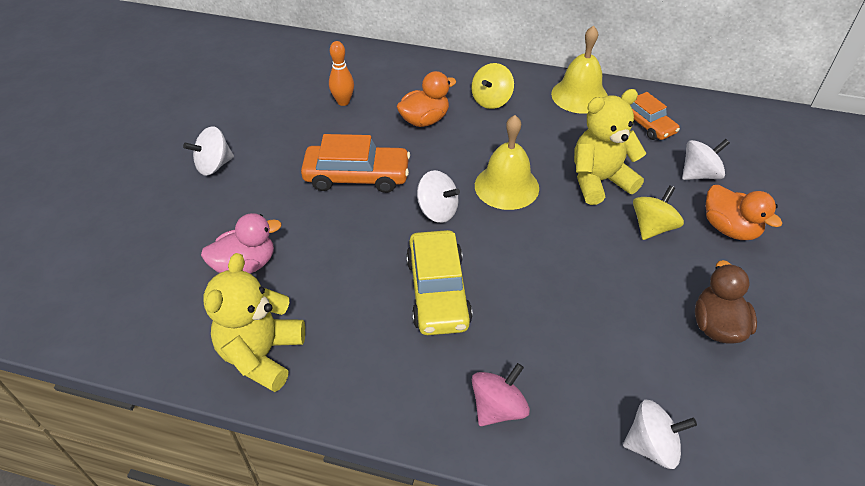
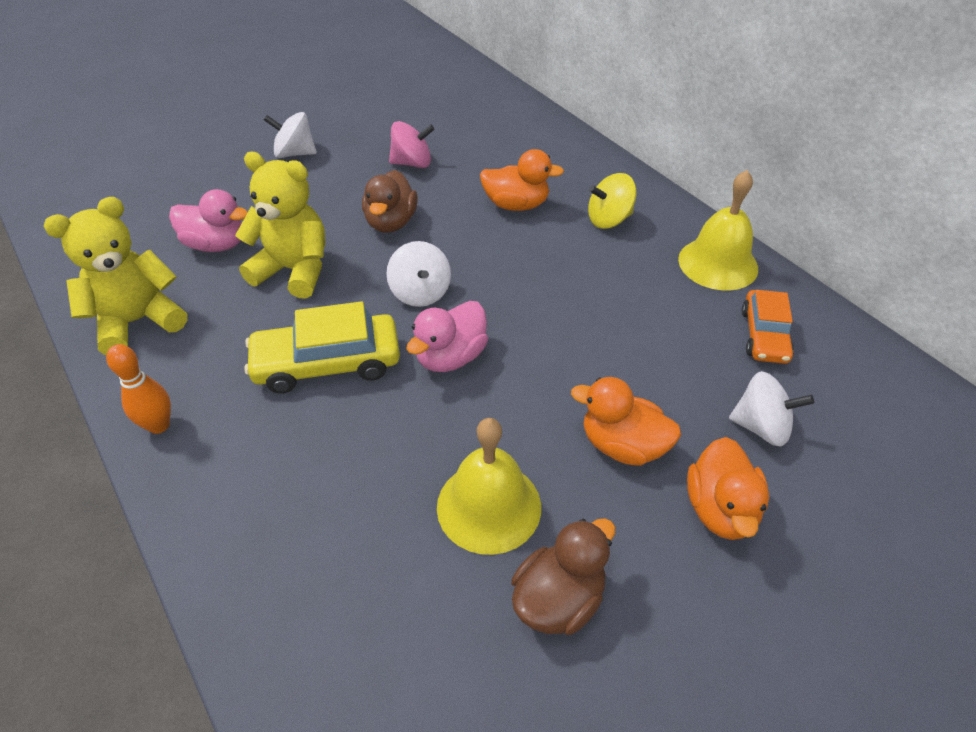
camera: 40 degrees right, 0 degrees up
orange car [301,134,410,193] -> brown duck [362,170,418,233]
orange bowling pin [329,41,354,106] -> orange bowling pin moved to [106,344,171,434]
yellow car [406,230,473,335] -> yellow car turned 45 degrees clockwise [244,301,400,393]
pink spinning top [472,363,530,426] -> pink spinning top moved to [389,121,435,168]
yellow bell [475,115,539,210] -> yellow bell moved to [437,418,541,555]
yellow teddy bear [574,89,646,205] -> yellow teddy bear moved to [235,152,325,298]
white spinning top [623,399,697,469] -> none
yellow spinning top [633,185,684,240] -> orange duck [571,377,681,466]
none -> pink duck [406,301,488,372]

